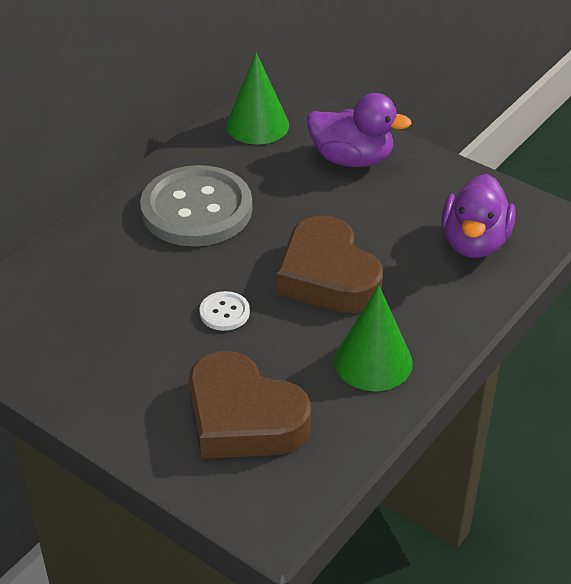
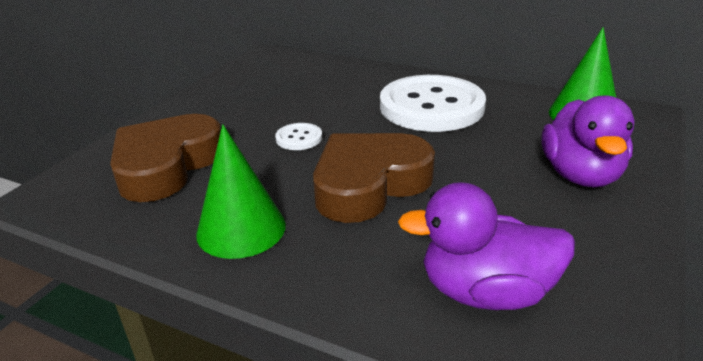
camera: 80 degrees right, 10 degrees down
grey button [140,165,252,246] -> white button [380,75,486,132]

